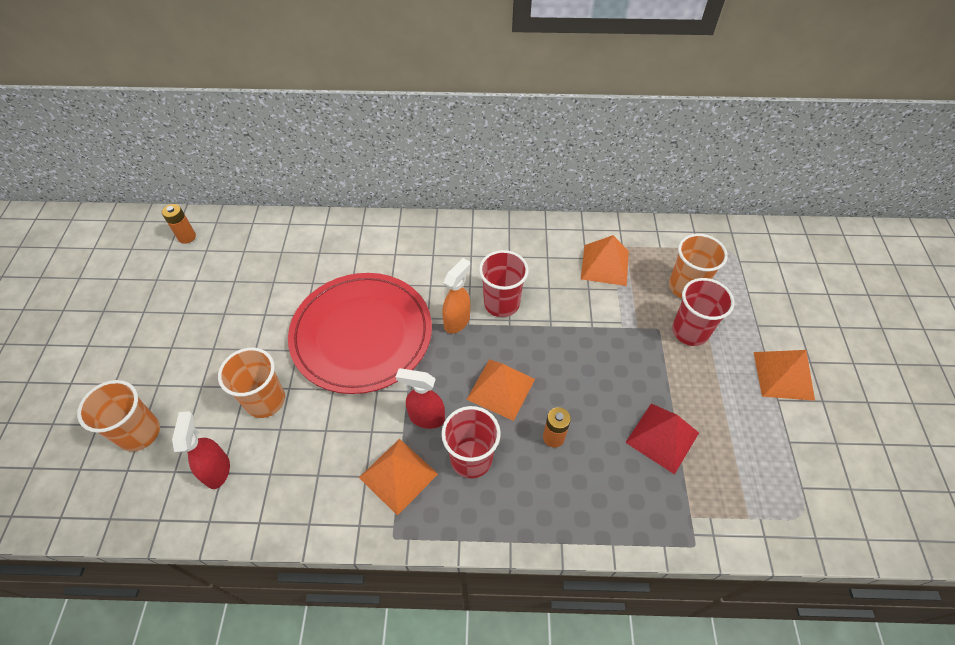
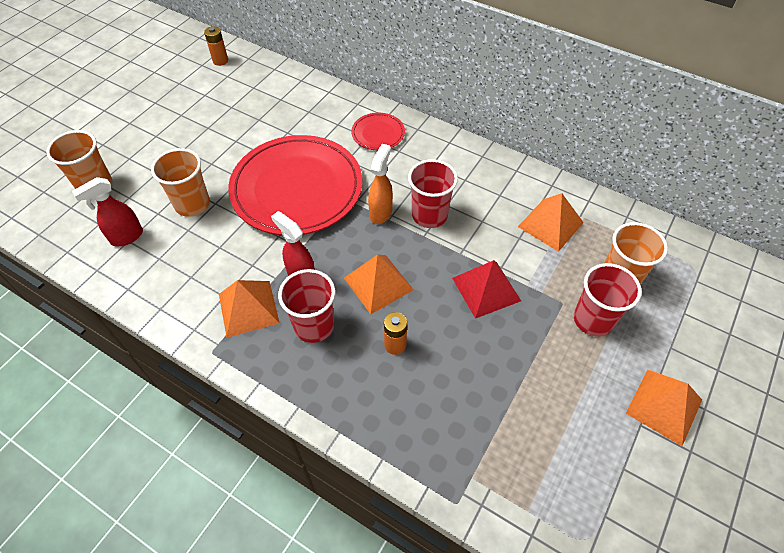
camera: 30 degrees right, 0 degrees up
red spray bottle [172,411,230,489] -> red spray bottle turned 150 degrees counterclockwise [72,177,143,246]
orange spray bottle [442,258,470,334] -> orange spray bottle turned 45 degrees counterclockwise [368,144,393,224]
red pyramid [625,403,699,474] -> red pyramid moved to [452,260,521,319]
none -> red plate [351,113,405,150]

